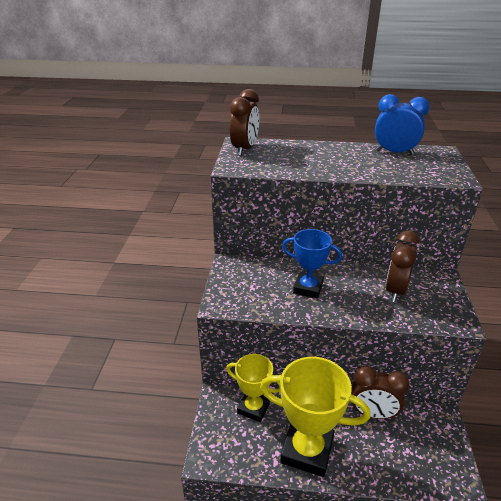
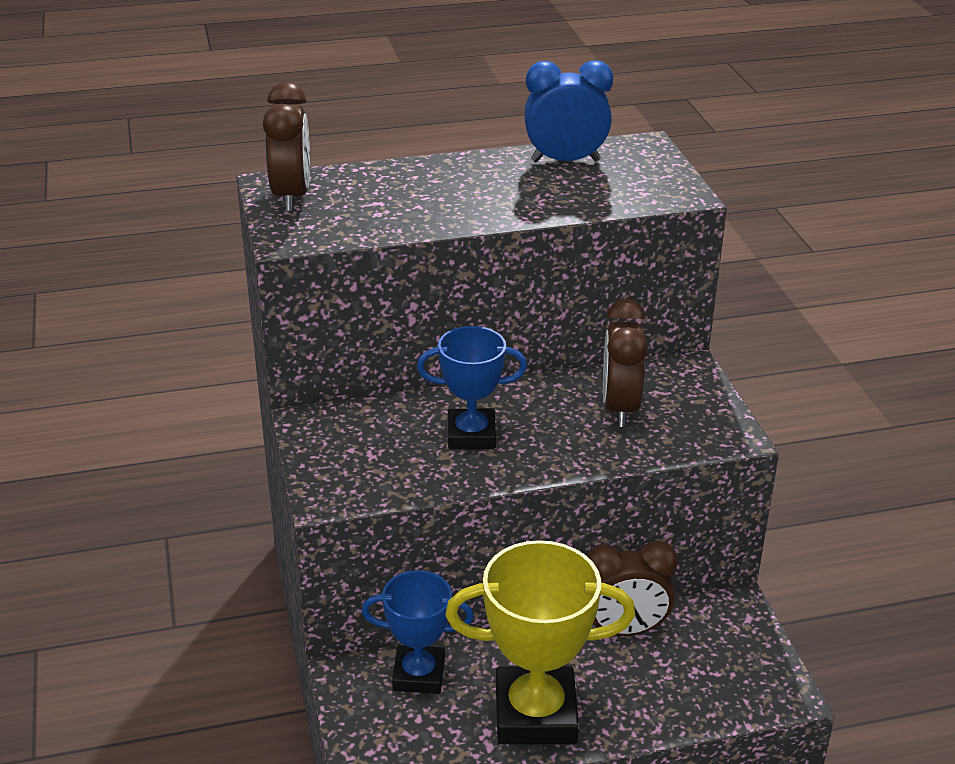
camera: 20 degrees left, 0 degrees up
yellow trophy [226,354,281,422] -> blue trophy [362,570,474,694]

